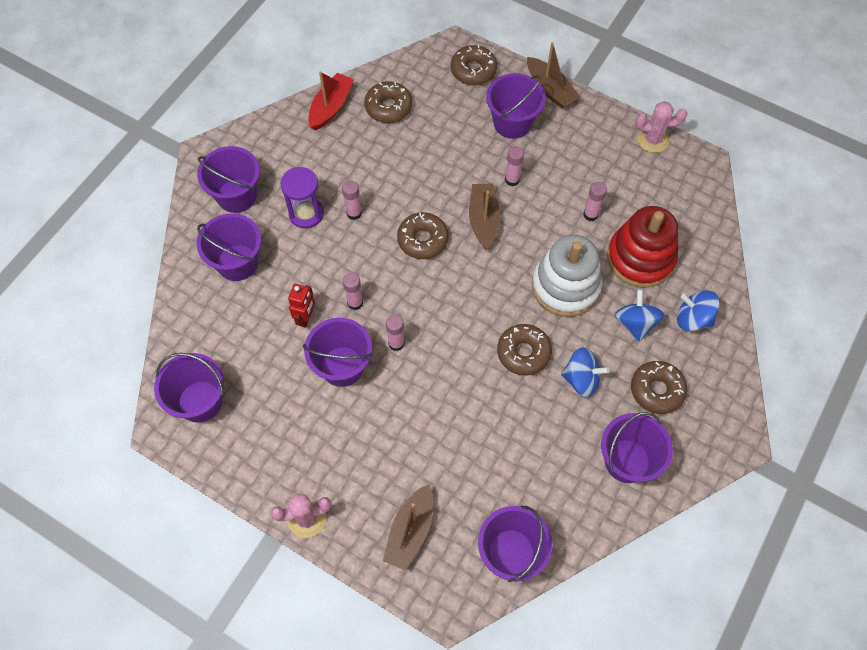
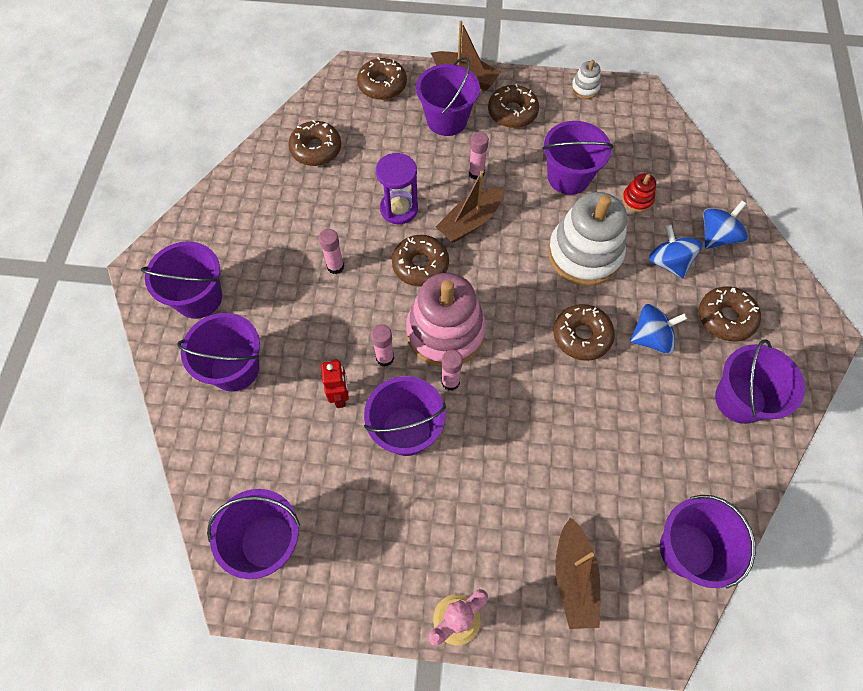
camera: 25 degrees left, 0 degrees up
purple hourglass [280,167,324,229] -> purple hourglass moved to [376,153,418,224]
red boat [308,71,354,130] -> none
brown boat [469,183,501,249] -> brown boat turned 105 degrees counterclockwise [436,171,504,243]
pink glue stick [583,182,607,221] -> purple bucket [543,121,613,195]
red stacking toy [607,206,678,288] -> red stacking toy [622,173,656,212], size x0.43
pink cactus [636,101,687,153] -> white stacking toy [571,60,601,99]
blue spinning top [677,290,720,331] -> blue spinning top turned 135 degrees clockwise [703,201,748,249]
none -> pink stacking toy [406,273,486,367]
none -> brown donut [488,84,539,128]

